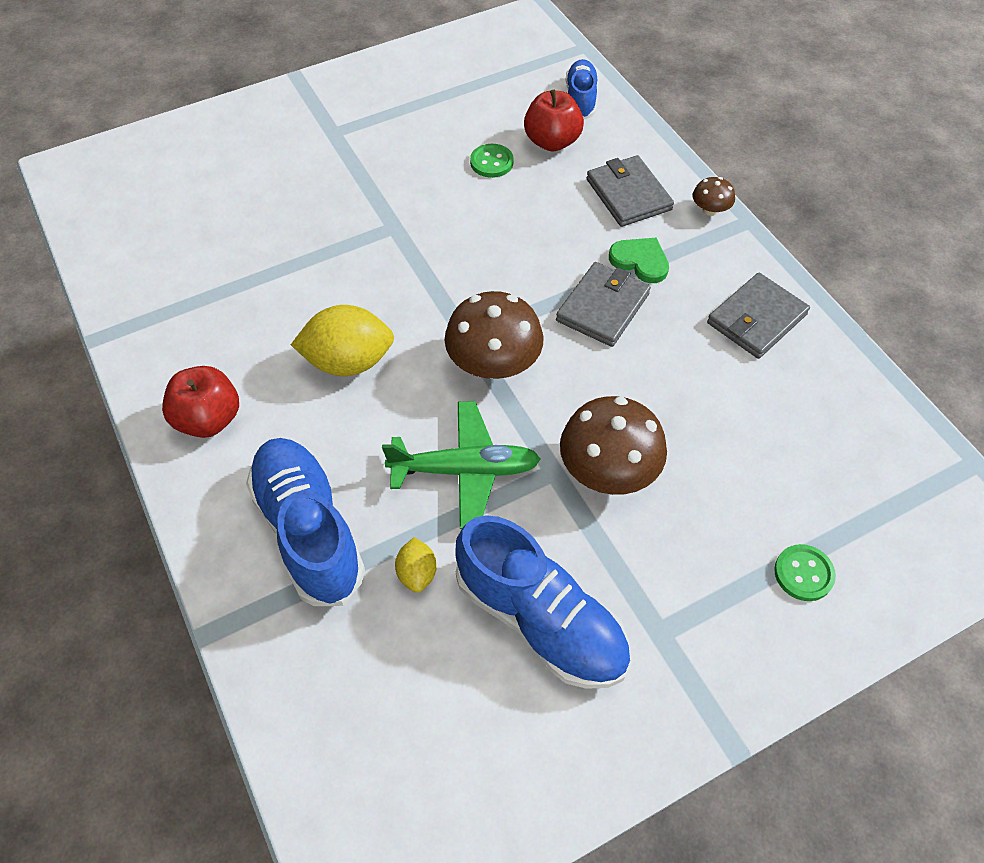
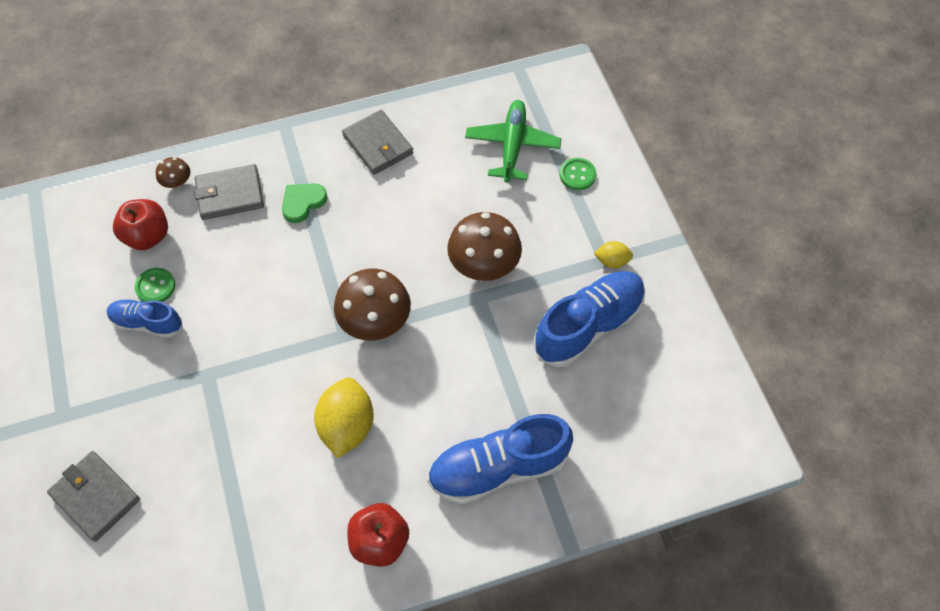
camera: 80 degrees left, 5 degrees up
green plane [382,401,541,529] -> green plane moved to [465,100,562,183]
yellow lemon [395,537,437,593] -> yellow lemon moved to [594,241,633,268]
grey wallet [556,262,651,347] -> grey wallet moved to [47,451,140,542]
blue shoe [565,59,598,119] -> blue shoe moved to [107,299,183,338]
brown mushroom [693,177,735,216] -> brown mushroom moved to [156,157,191,188]

